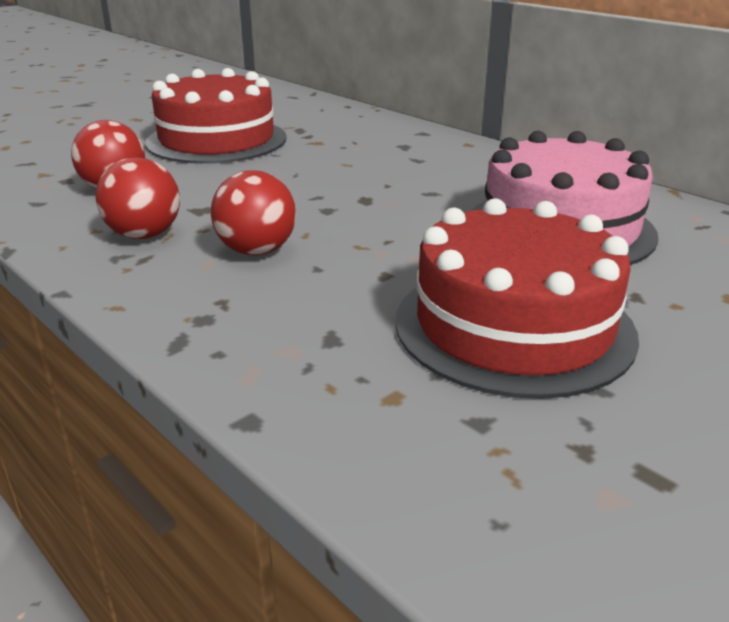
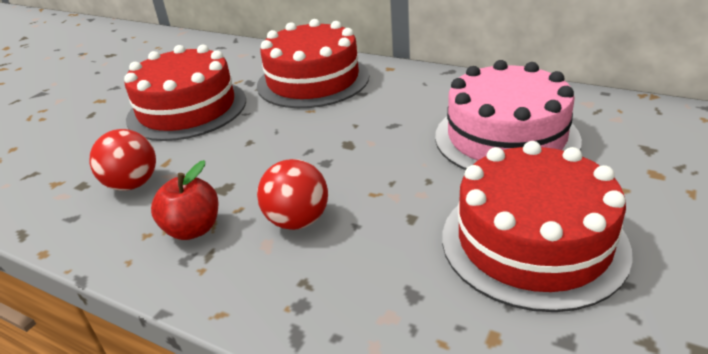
camera: 15 degrees left, 5 degrees up
red ball [95,157,180,239] -> red apple [151,160,218,240]
none -> red cake [257,19,369,108]

